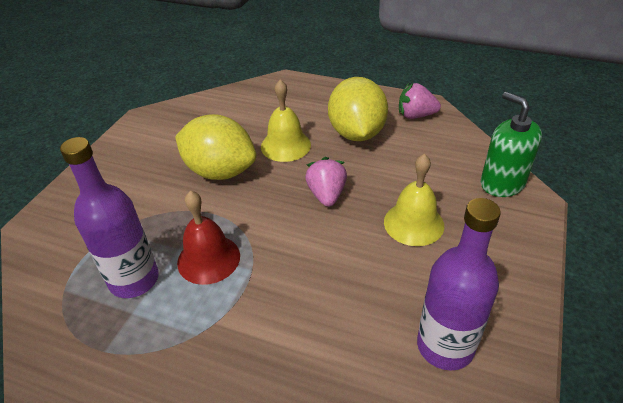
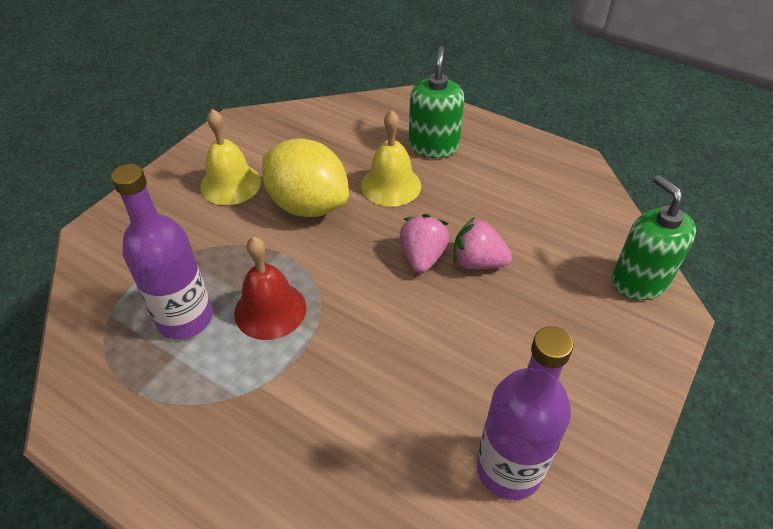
camera: 10 degrees right, 5 degrees up
yellow lemon [328,77,388,141] -> none
yellow bell [384,154,444,246] -> yellow bell moved to [200,109,261,205]
pink strawberry [399,83,441,119] -> pink strawberry moved to [454,217,512,269]
none -> green soap dispenser [409,46,464,158]

